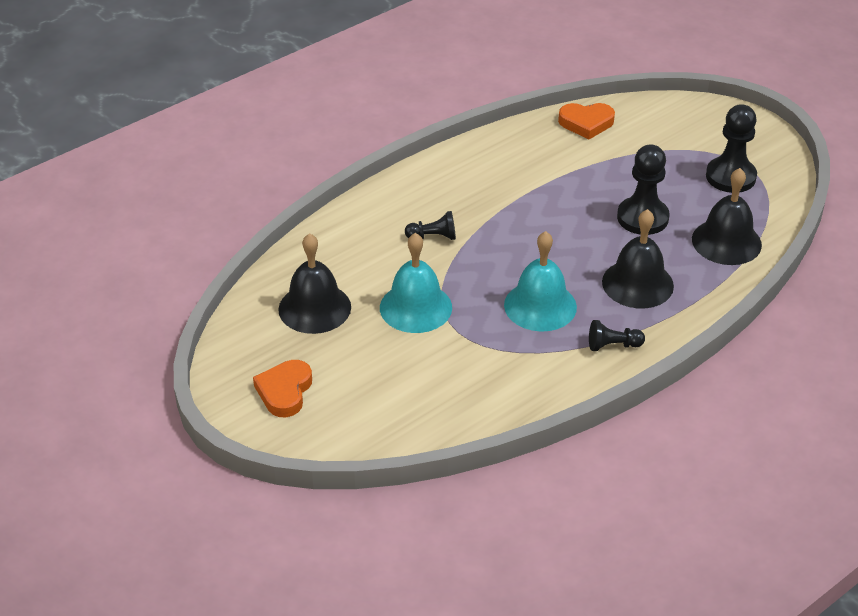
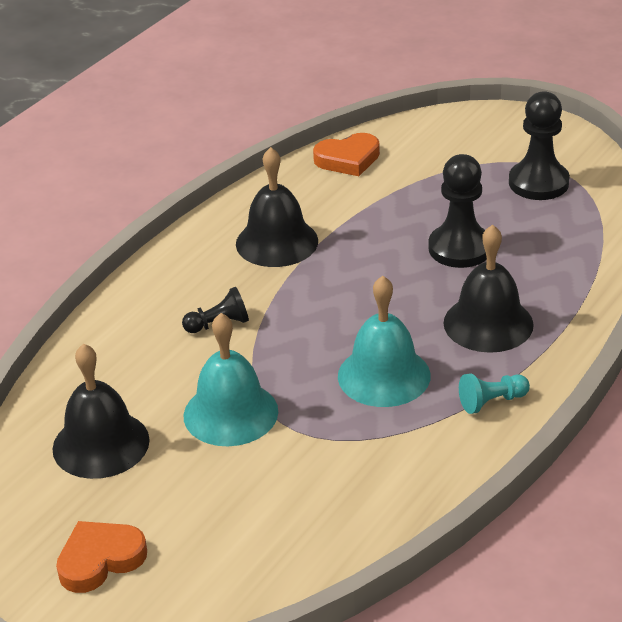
camera: 15 degrees left, 5 degrees down
orange heart [253,360,312,417] -> orange heart turned 60 degrees clockwise [56,521,147,593]
black pawn [589,320,645,351] -> turquoise pawn [459,373,530,414]
black bell [692,168,762,265] -> black bell moved to [236,147,318,267]

